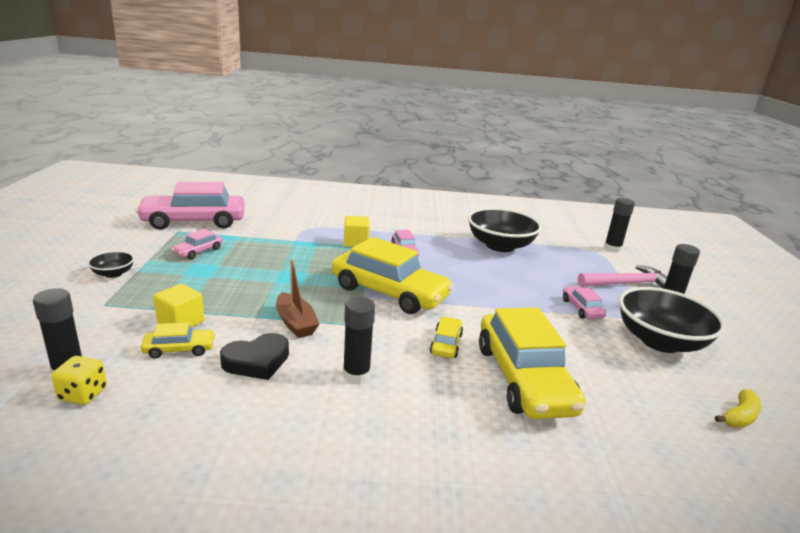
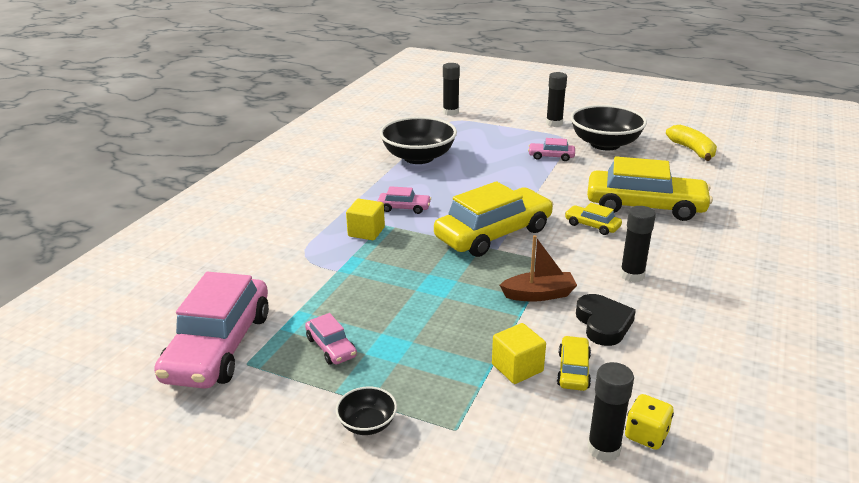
camera: 65 degrees left, 5 degrees up
pink hammer [578,265,667,288] -> none
yellow banana [715,389,761,428] -> yellow banana [666,125,717,161], size x1.52

